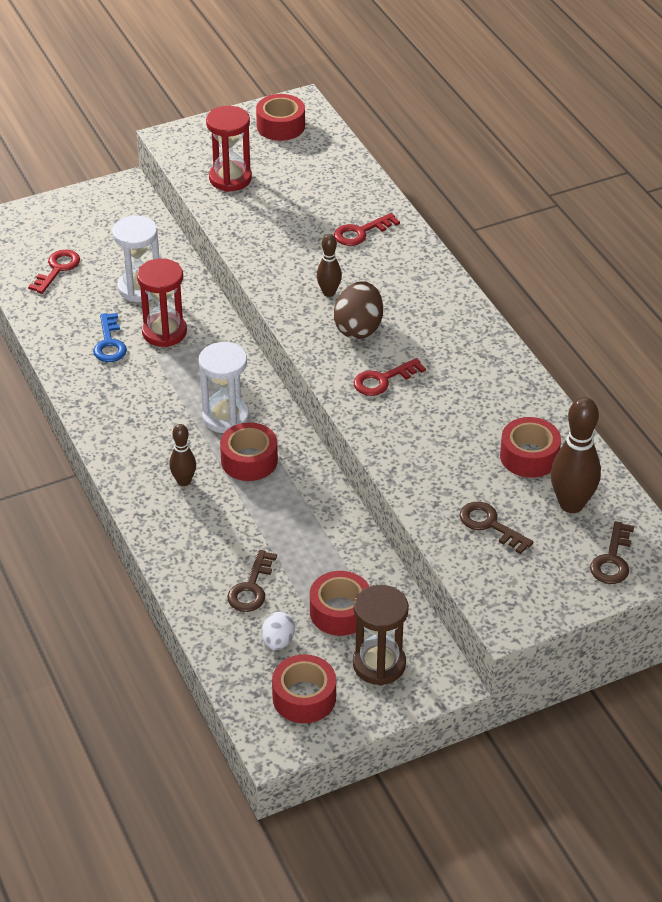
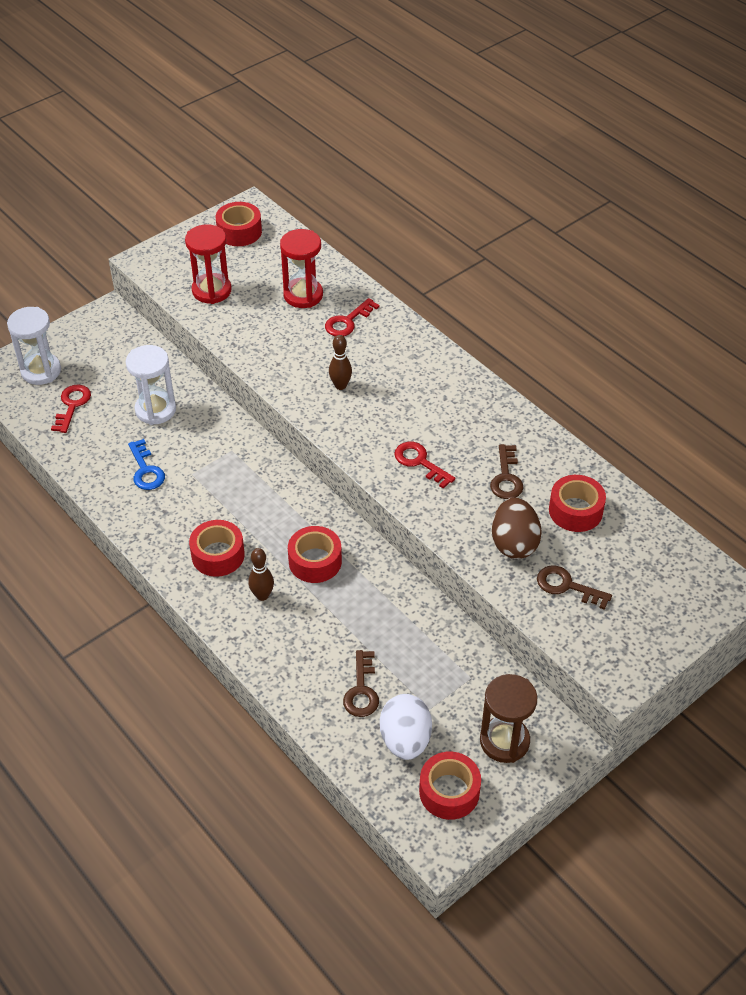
camera: 15 degrees left, 5 degrees up
red hourglass [137,259,187,347] -> red hourglass moved to [280,229,323,308]
white hourglass [199,342,249,433] -> white hourglass moved to [7,307,61,385]
white egg [262,612,295,650] -> white egg [380,694,432,760], size x1.68
red tape [310,571,370,636] -> red tape moved to [189,520,245,577]
brown egg [334,281,383,339] -> brown egg moved to [492,498,542,559]
red key [353,358,426,396] -> red key turned 90 degrees clockwise [394,442,455,489]
brown bowling pin [551,397,601,513] -> none
brown key [590,521,634,584] -> brown key moved to [490,444,523,499]

